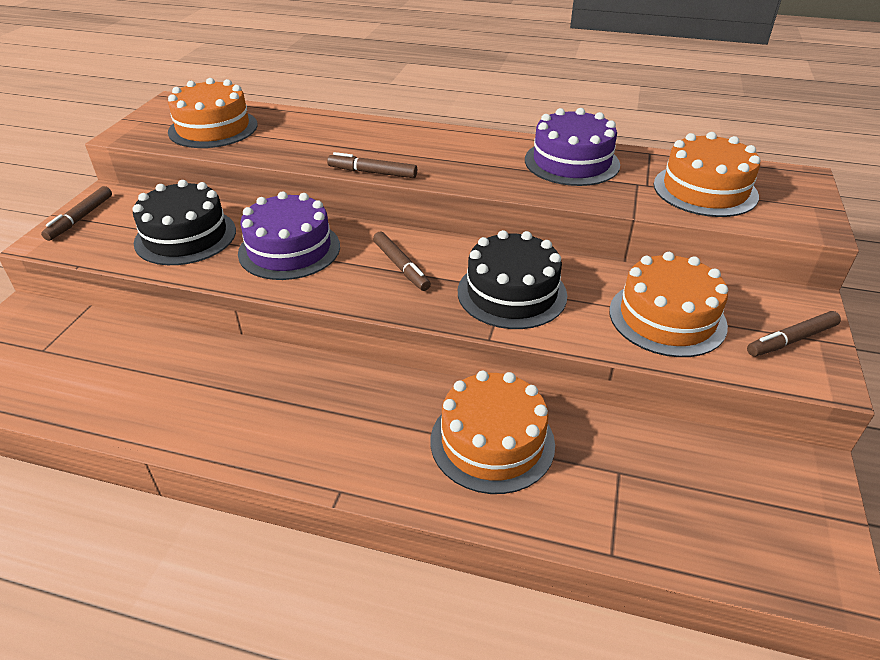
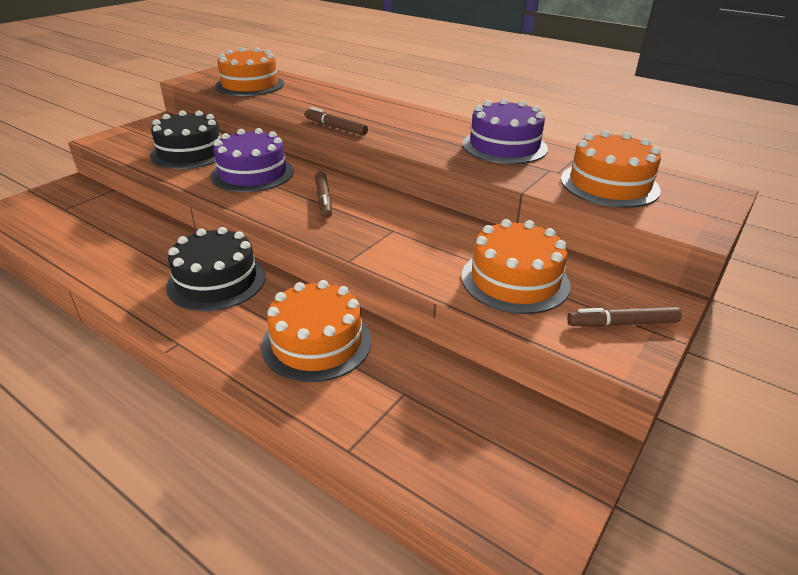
camera: 20 degrees right, 5 degrees down
brown marker [41,186,112,241] -> none
black cake [458,230,567,329] -> black cake moved to [166,227,265,311]

